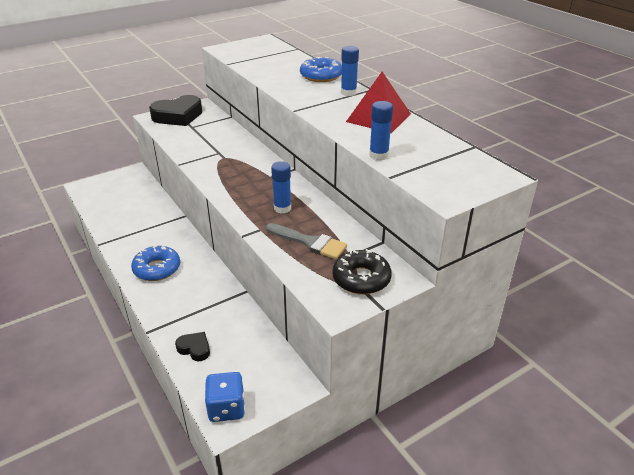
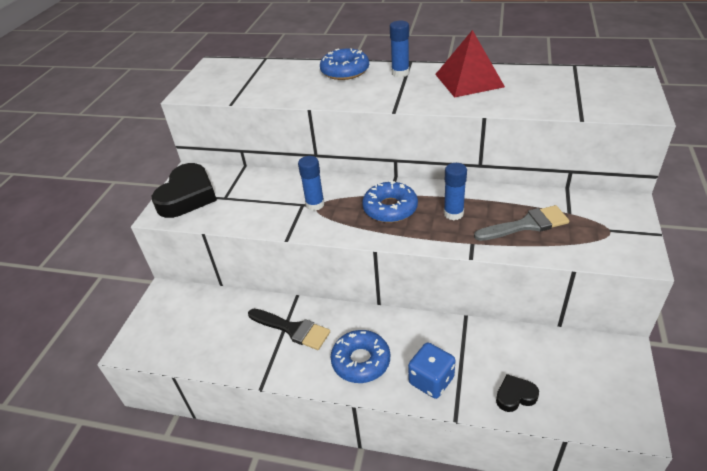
camera: 40 degrees left, 5 degrees up
blue dice [205,372,245,422] -> blue dice moved to [408,342,456,399]
black donut [332,249,392,294] -> none
blue glue stick [369,101,393,160] -> blue glue stick moved to [298,156,325,211]
none -> black brush [248,309,330,350]
none -> blue donut [362,181,418,223]

